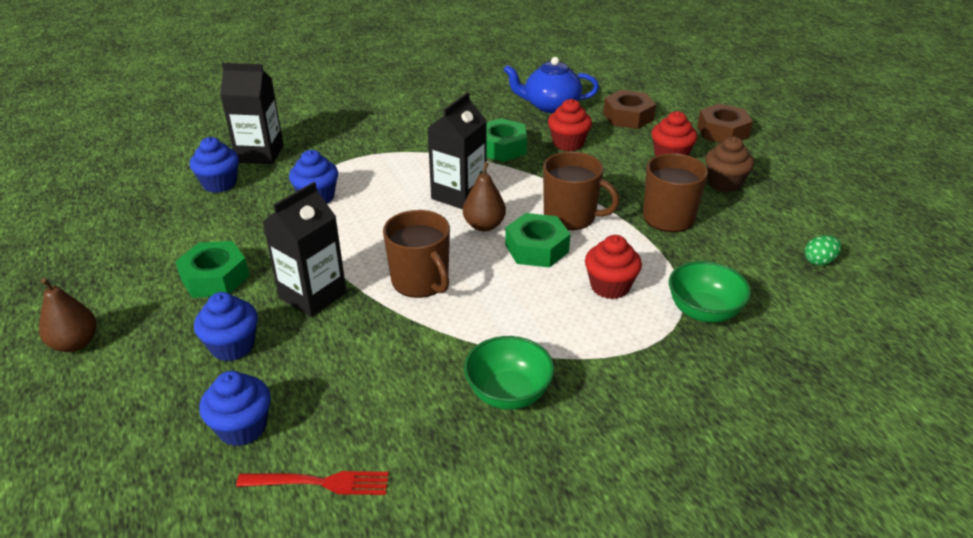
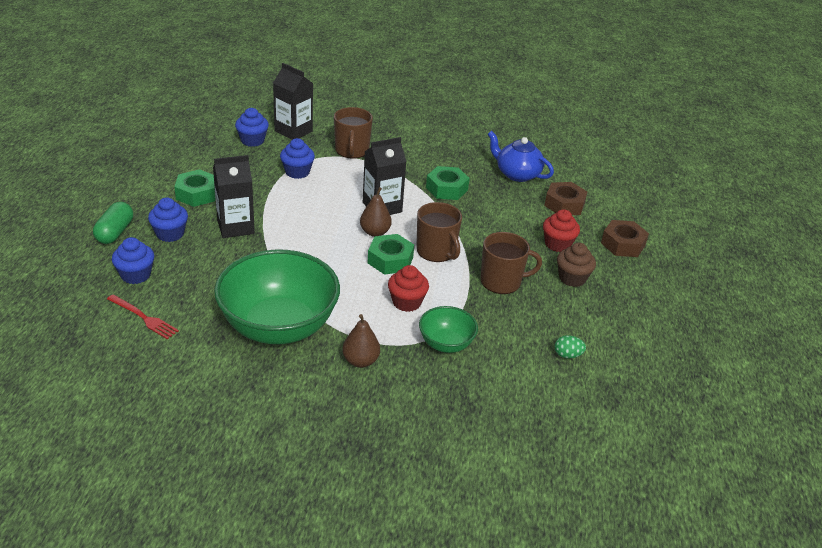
camera: 30 degrees right, 0 degrees up
brown pear [39,278,97,352] -> brown pear moved to [342,314,380,368]
brown mug [383,210,450,298] -> brown mug moved to [334,107,373,159]
green bowl [464,336,555,410] -> green bowl [214,249,340,344], size x2.06
red cupcake [548,99,592,151] -> none
none -> green capsule [93,202,133,244]

